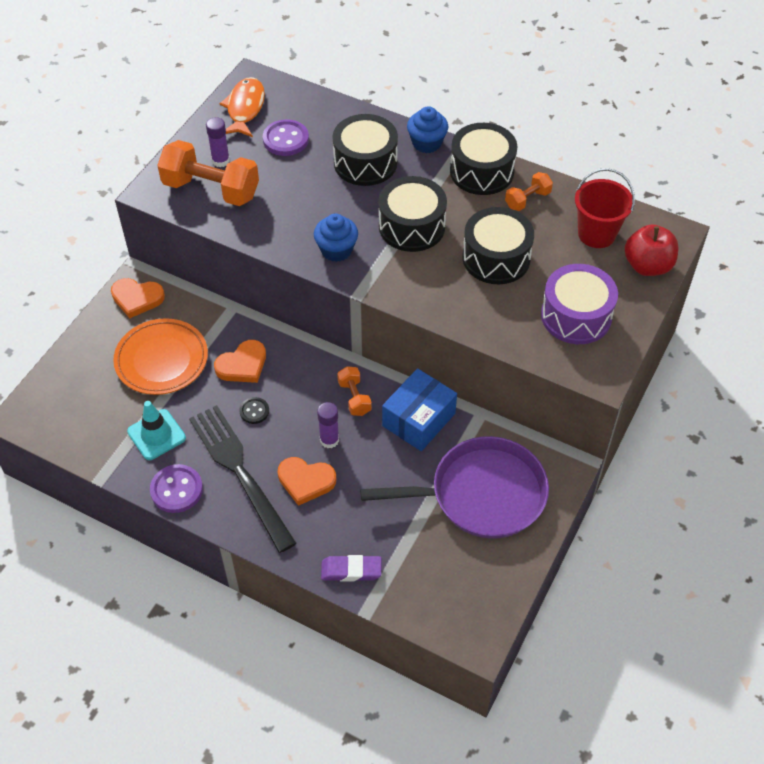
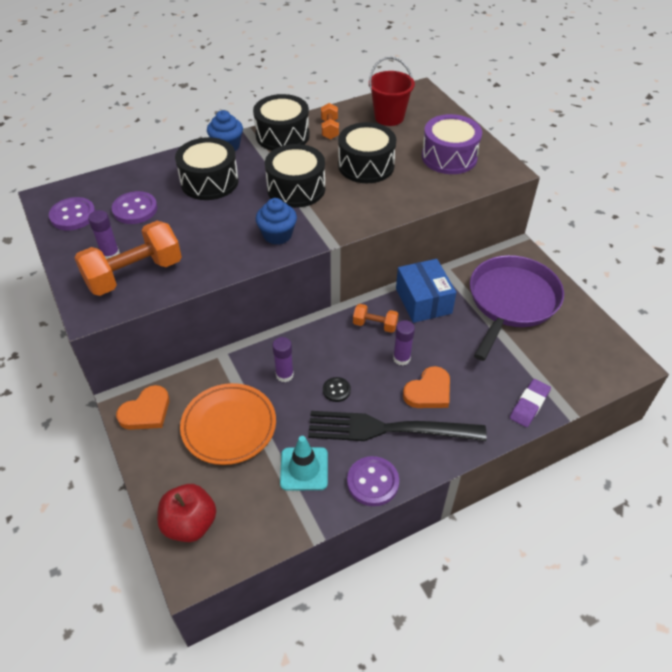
camera: 55 degrees left, 5 degrees down
orange heart [214,340,266,383] -> purple glue stick [272,337,294,382]
orange fish [219,77,265,137] -> purple button [49,197,96,230]
red apple [625,224,678,276] -> red apple moved to [157,484,216,542]

